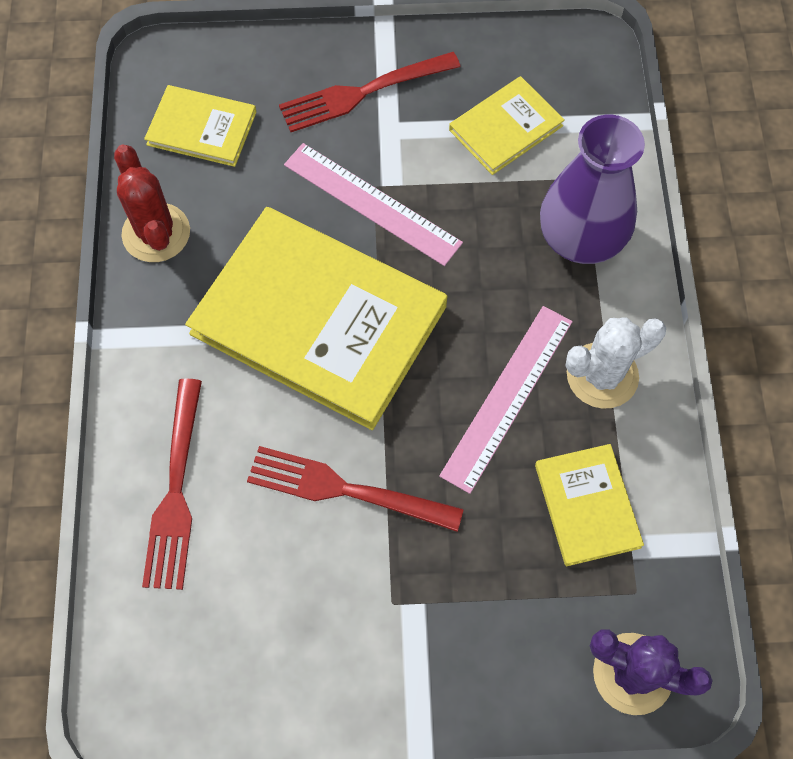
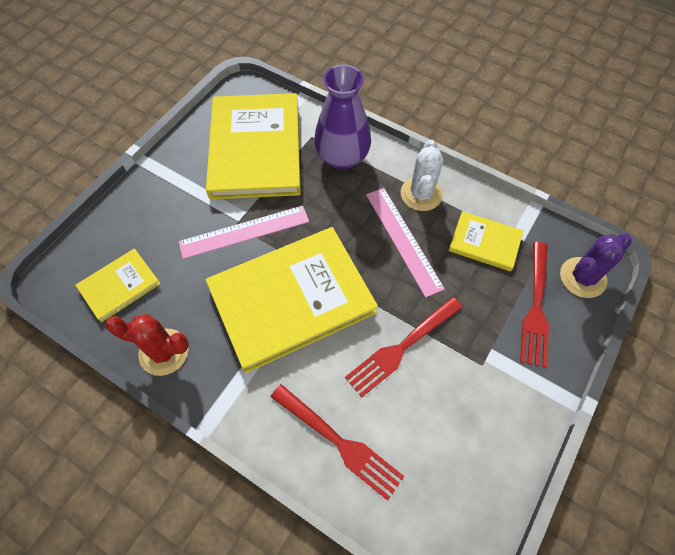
camera: 55 degrees left, 5 degrees down
red fork [279,52,461,132] -> red fork moved to [520,242,549,368]
yellow book [449,76,565,175] -> yellow book [206,93,301,199], size x2.09

